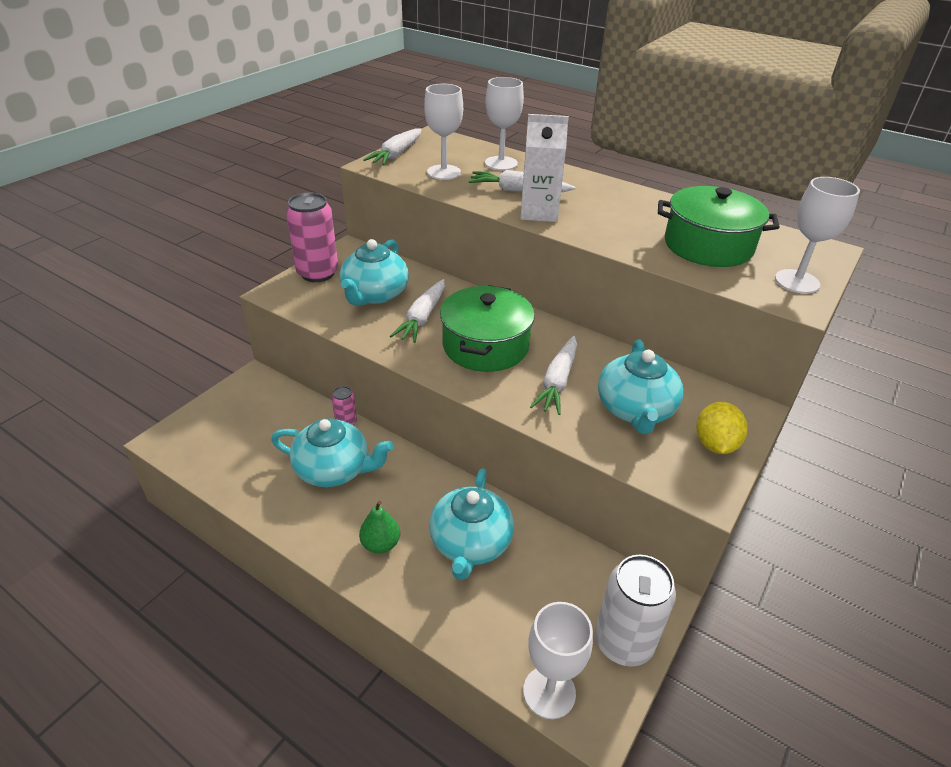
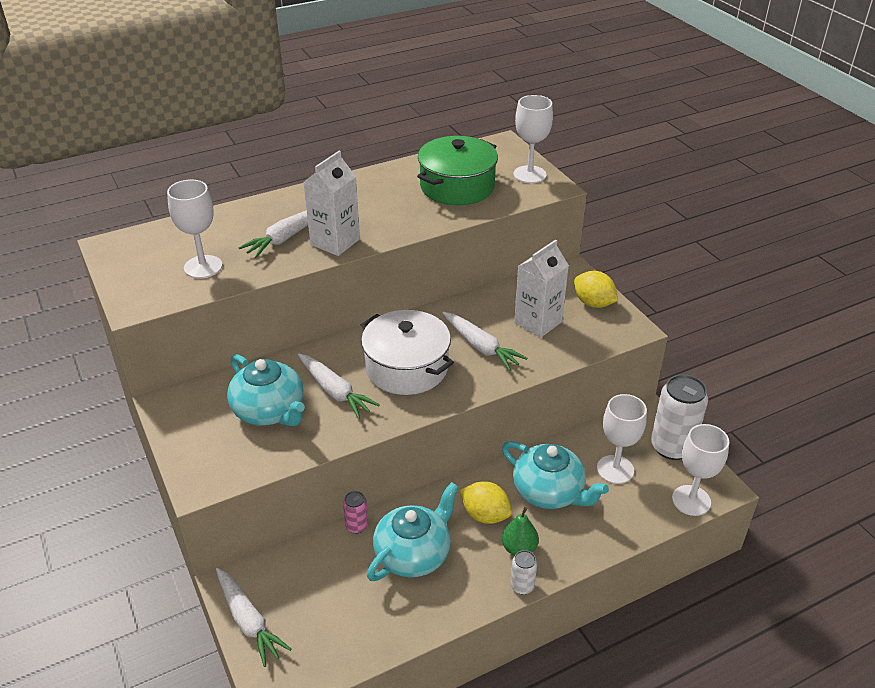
camera: 60 degrees left, 0 degrees up
pink can [286,192,338,282] -> none
white carrot [363,128,422,165] -> white carrot moved to [216,568,292,667]
green pot [440,285,535,372] -> white pot [361,310,454,395]
white goblet [485,77,524,171] -> white goblet moved to [597,394,647,484]
turquoise teapot [598,339,683,434] -> white carton [514,240,569,338]
none -> yellow lemon [460,481,512,524]
none -> white can [510,550,537,594]

